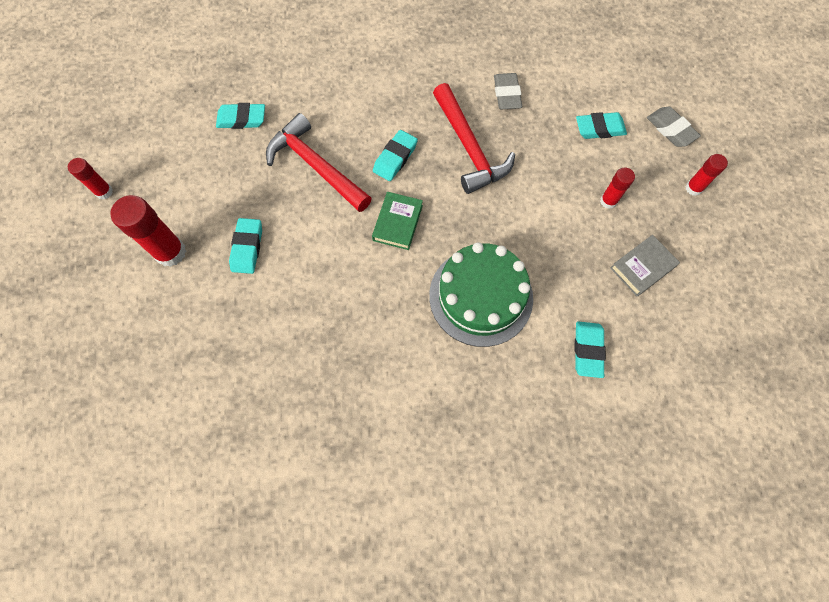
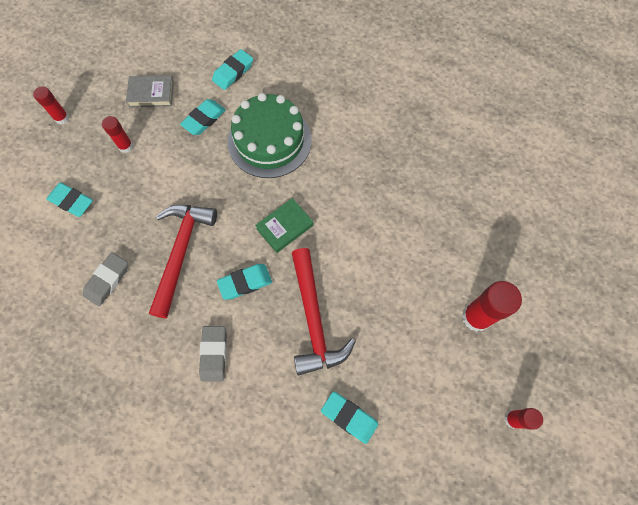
camera: 145 degrees left, 0 degrees up
turquoise eraser [229,218,262,274] -> turquoise eraser moved to [180,99,226,135]
grey eraser [647,107,701,147] -> grey eraser moved to [199,326,227,382]

